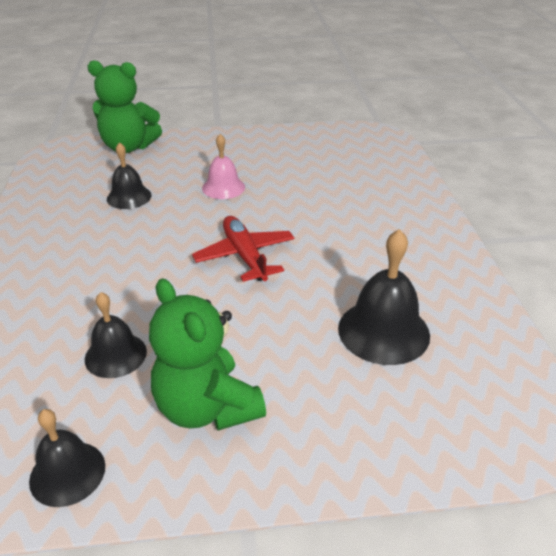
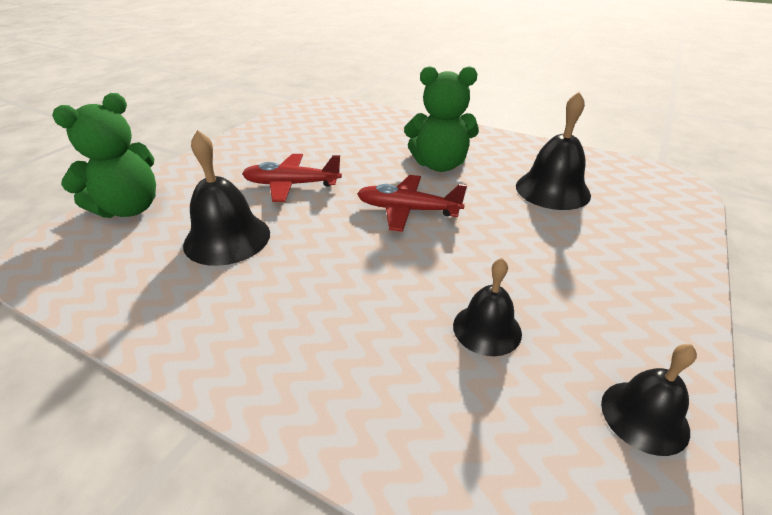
camera: 55 degrees left, 0 degrees up
black bell [107,142,151,209] -> black bell [183,130,270,266], size x1.56
green teddy bear [149,278,266,431] -> green teddy bear moved to [404,66,479,172]
pink bell [202,134,245,199] -> red plane [242,154,342,202]

